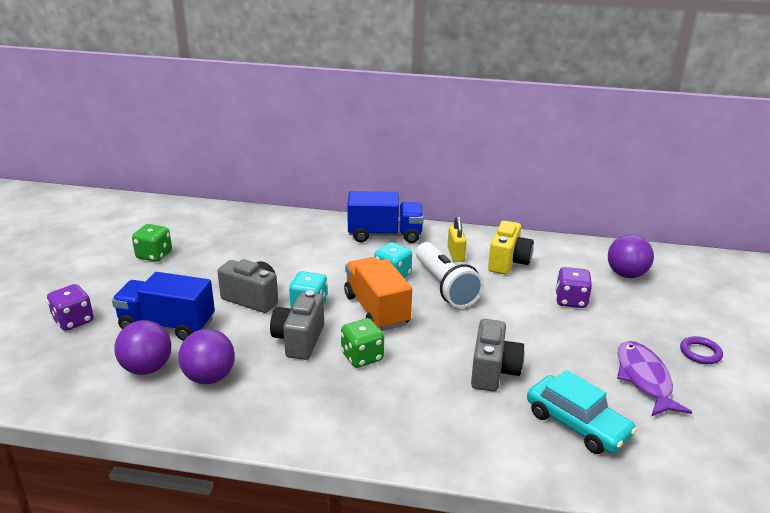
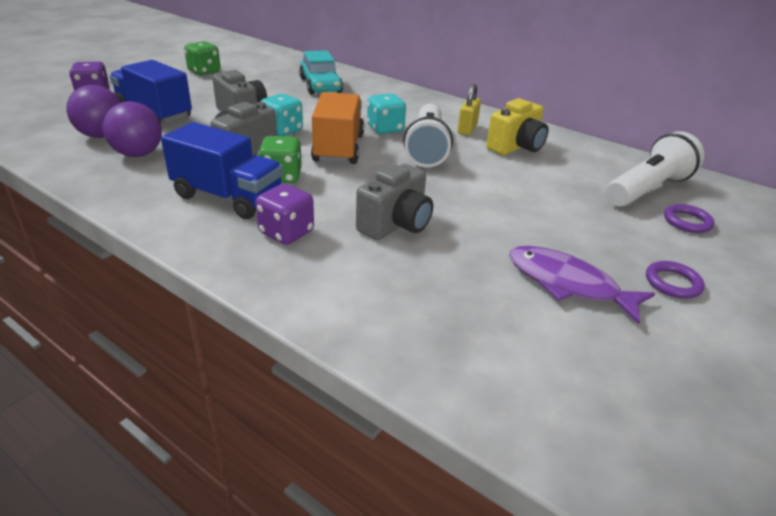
camera: 25 degrees right, 5 degrees up
blue truck [347,191,424,243] -> blue truck moved to [161,122,283,219]
turquoise car [527,370,637,454] -> turquoise car moved to [299,50,343,95]
purple dice [555,267,592,308] -> purple dice moved to [255,184,314,245]
purple ball [608,234,654,278] -> white flashlight [606,131,704,207]
purple fish [617,341,692,416] -> purple fish turned 75 degrees counterclockwise [509,246,655,324]
none -> purple ring [664,204,715,233]

